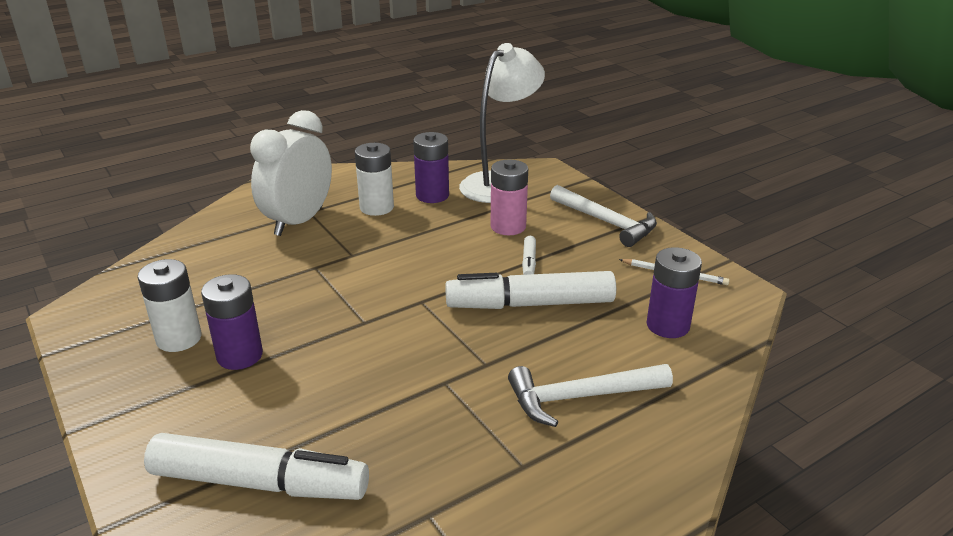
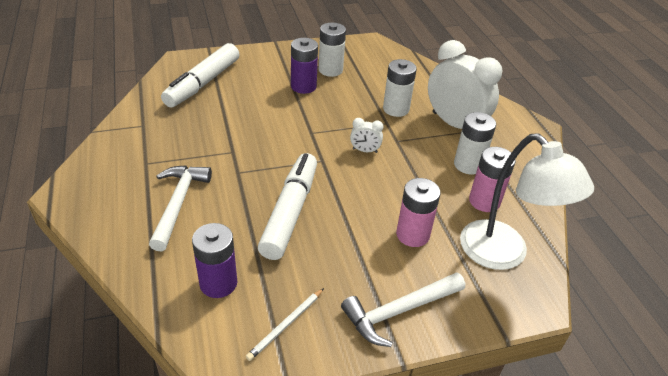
camera: 105 degrees right, 10 degrees up
purple battery [413,132,449,203] -> pink battery [469,147,516,212]
white marker [522,236,536,275] -> none
none -> white clock [350,118,384,153]
none -> white battery [383,59,417,117]

